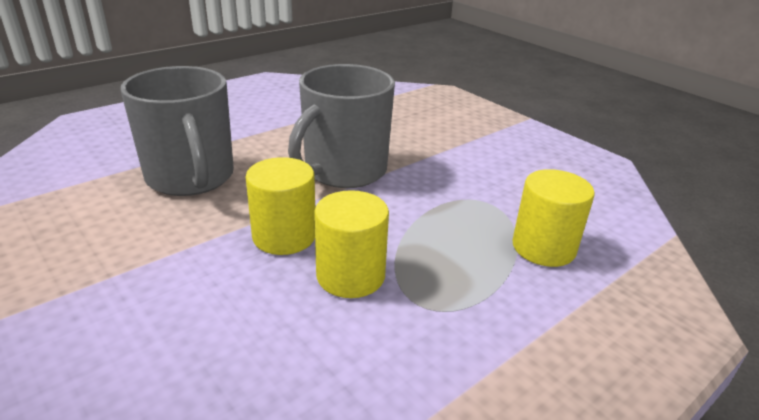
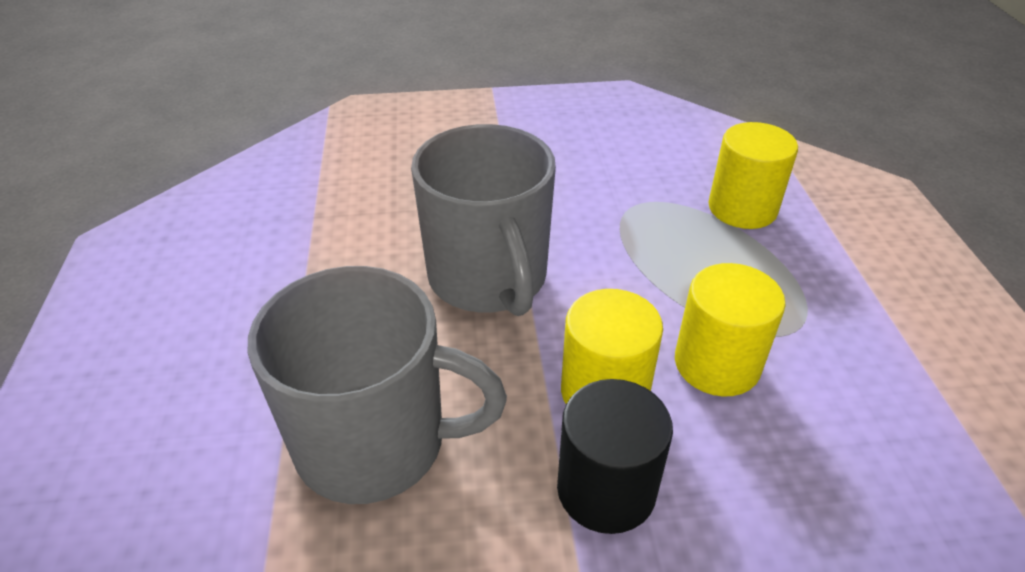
camera: 55 degrees left, 10 degrees up
none -> black cylinder [557,379,673,534]

